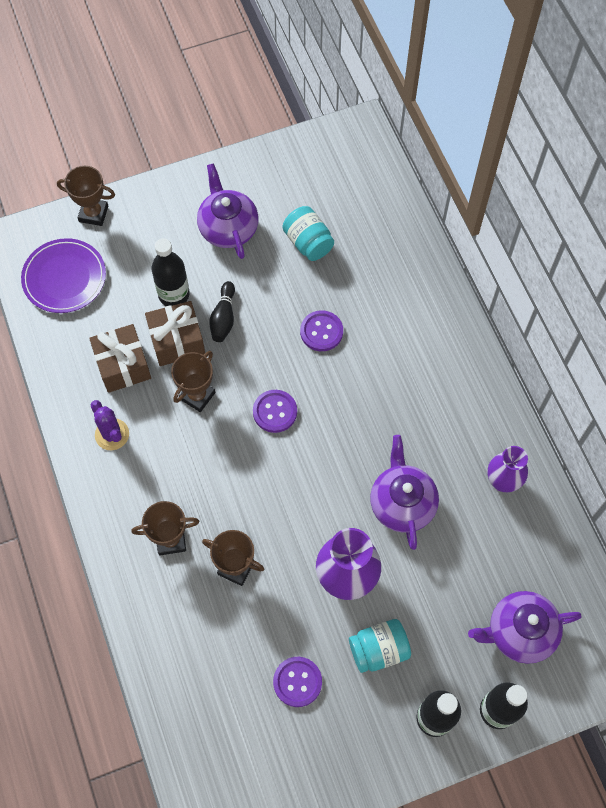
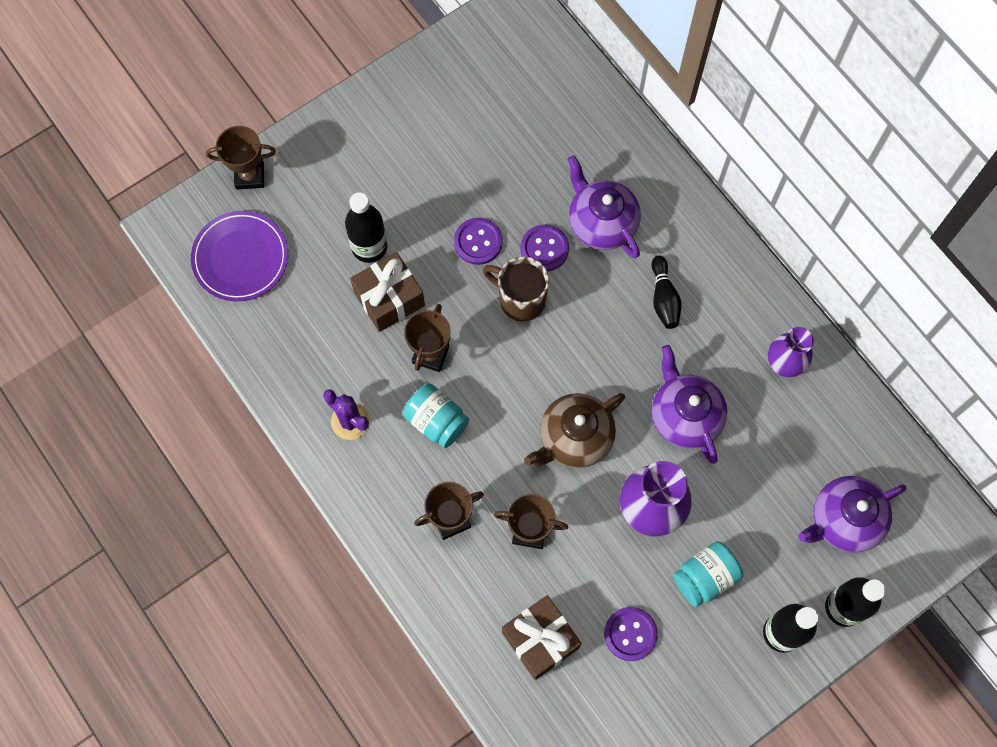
camera: 15 degrees left, 5 degrees up
brown gift [89,324,151,393] -> brown gift moved to [502,595,582,680]
purple teapot [197,163,258,259] -> purple teapot moved to [567,155,641,258]
black bowling pin [209,281,235,342] -> black bowling pin moved to [651,255,682,329]
purple button [253,390,297,433] -> purple button moved to [454,218,503,265]
turquoise jar [282,206,334,261] -> turquoise jar moved to [403,383,469,448]
none -> brown mug [483,257,549,321]
none -> brown teapot [524,393,625,468]

